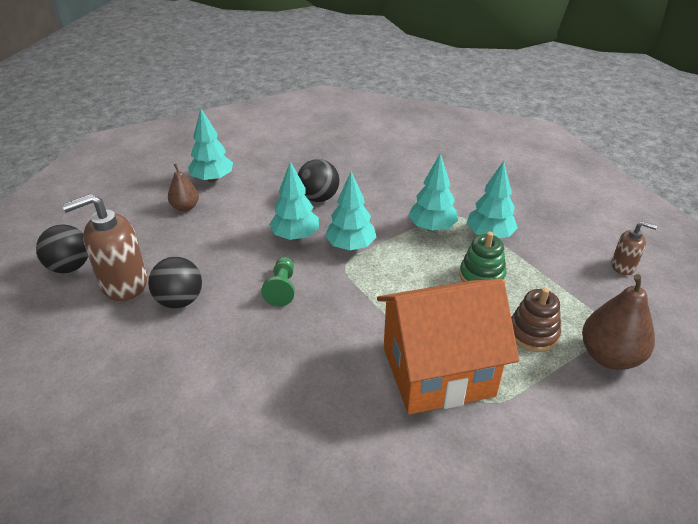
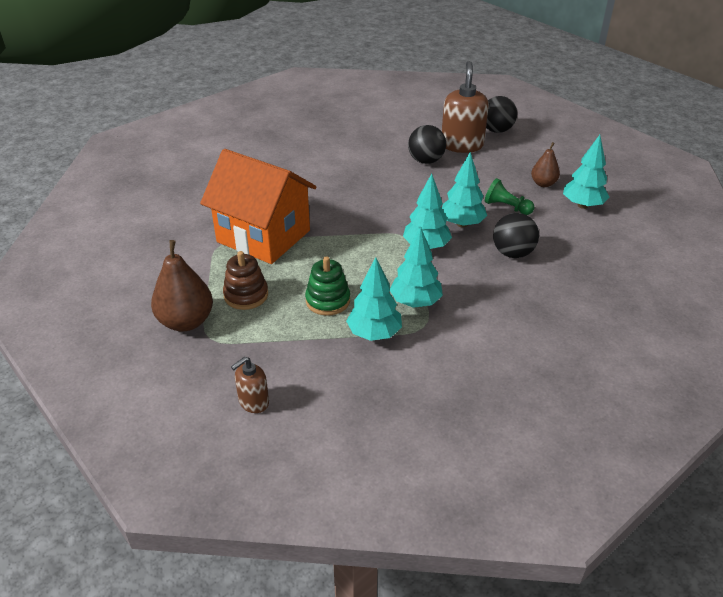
camera: 120 degrees right, 0 degrees up
green pawn [261,257,295,306] -> green pawn moved to [485,178,534,215]
orange house [377,278,519,414] -> orange house turned 75 degrees counterclockwise [200,149,317,264]

